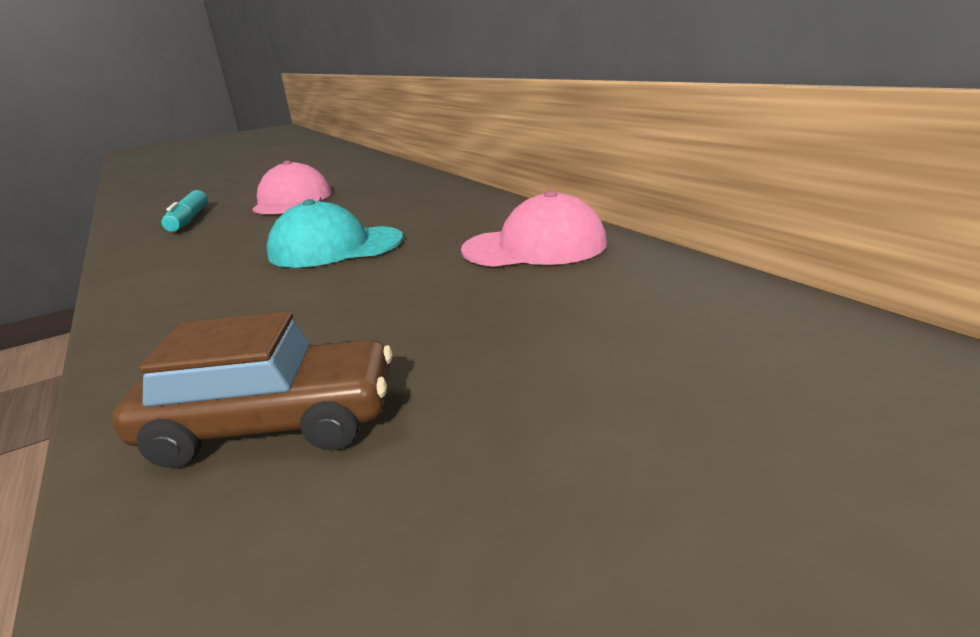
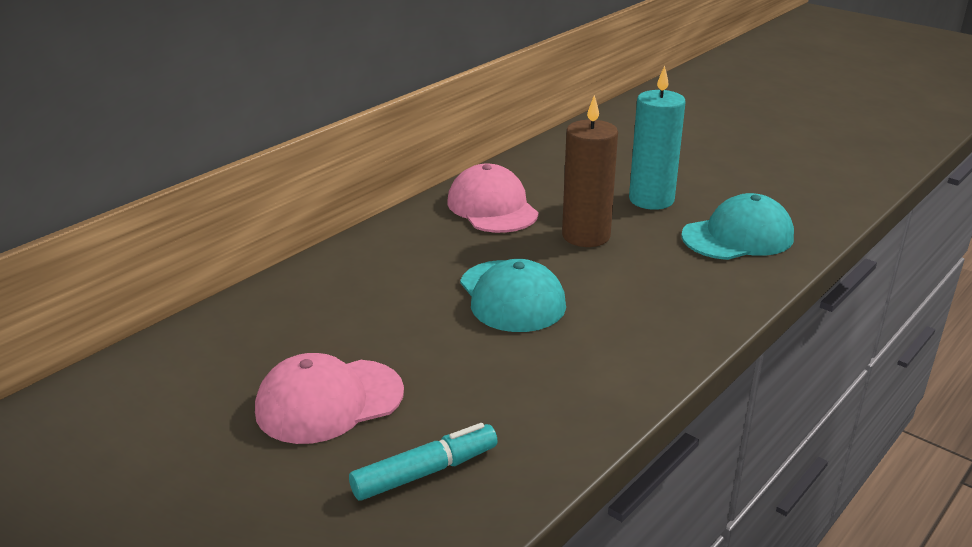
camera: 110 degrees left, 5 degrees up
brown car [112,312,393,468] -> turquoise cap [681,193,794,260]
none -> brown candle [562,95,618,247]
none -> turquoise candle [629,66,686,210]

